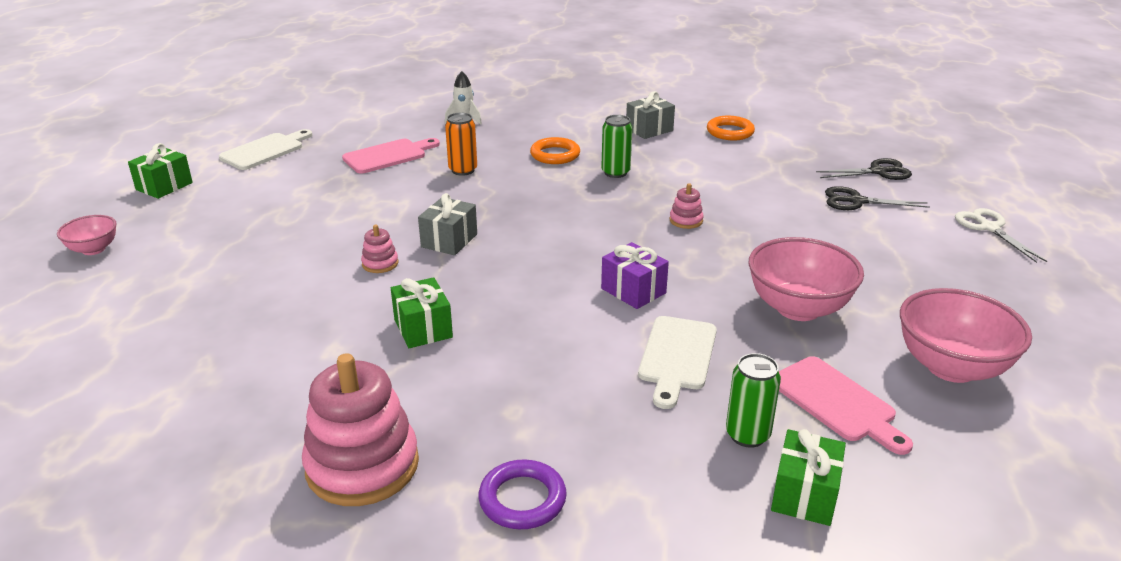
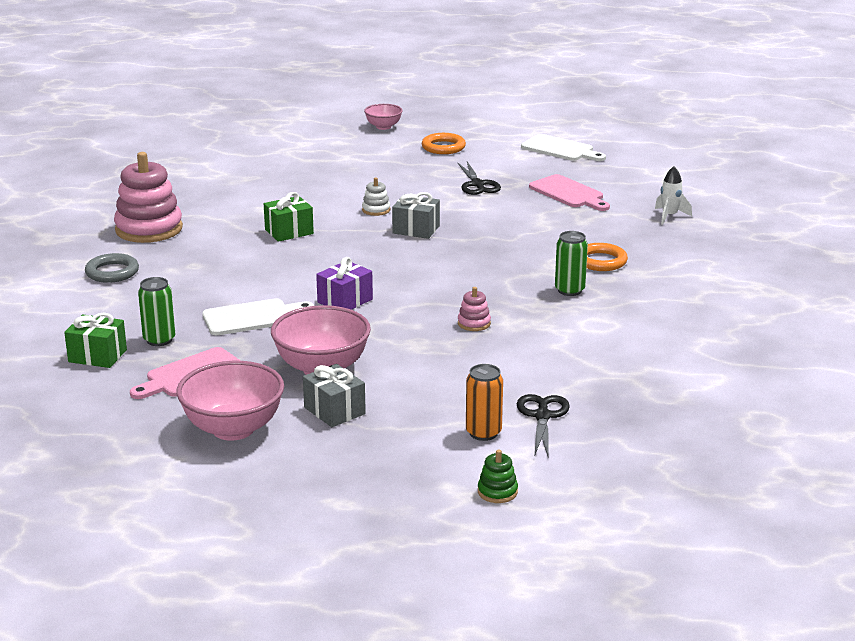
camera: 85 degrees right, 5 degrees down
green gift [128,143,193,199] -> none
pink stacking toy [361,225,398,273] -> white stacking toy [362,177,390,216]
orange can [445,113,477,176] -> orange can moved to [466,364,503,441]
purple ring [478,459,567,529] -> grey ring [85,253,139,283]
grey gift [626,91,675,139] -> grey gift moved to [303,364,366,427]
white cutting board [638,316,717,409] -> white cutting board turned 150 degrees clockwise [202,298,314,335]
orange ring [707,116,755,140] -> orange ring moved to [422,133,466,154]
black scissors [816,158,912,180] -> black scissors moved to [458,162,501,195]
white scissors [955,208,1047,263] -> green stacking toy [478,449,518,503]

